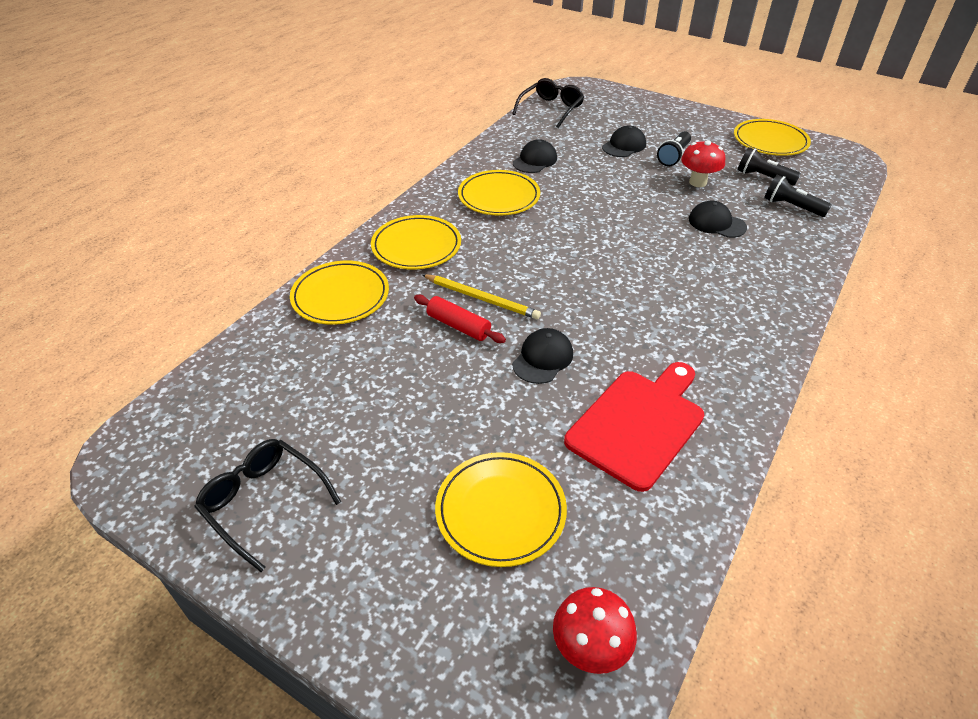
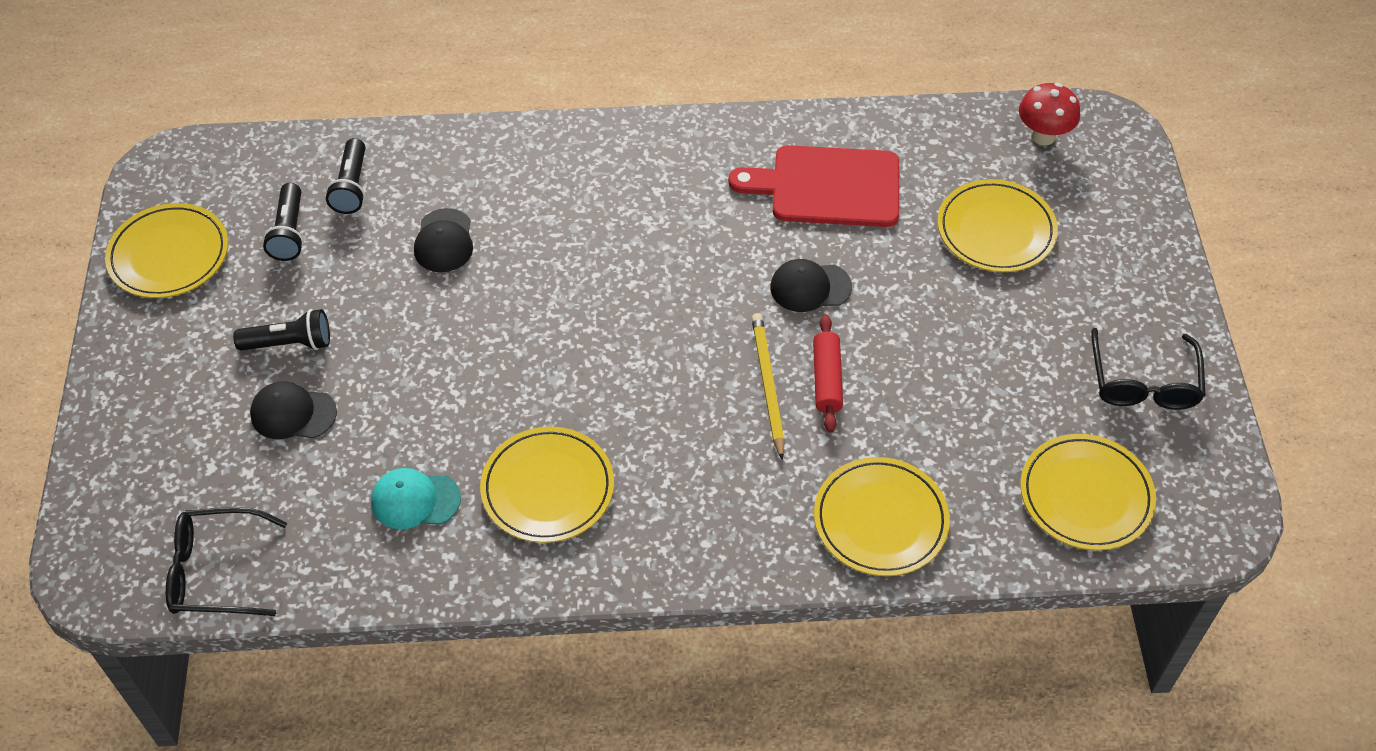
camera: 125 degrees left, 10 degrees up
yellow plate [371,215,461,270] -> yellow plate moved to [1020,434,1156,551]
black cap [513,139,557,173] -> turquoise cap [371,468,461,529]
red mushroom [681,140,725,187] -> none

